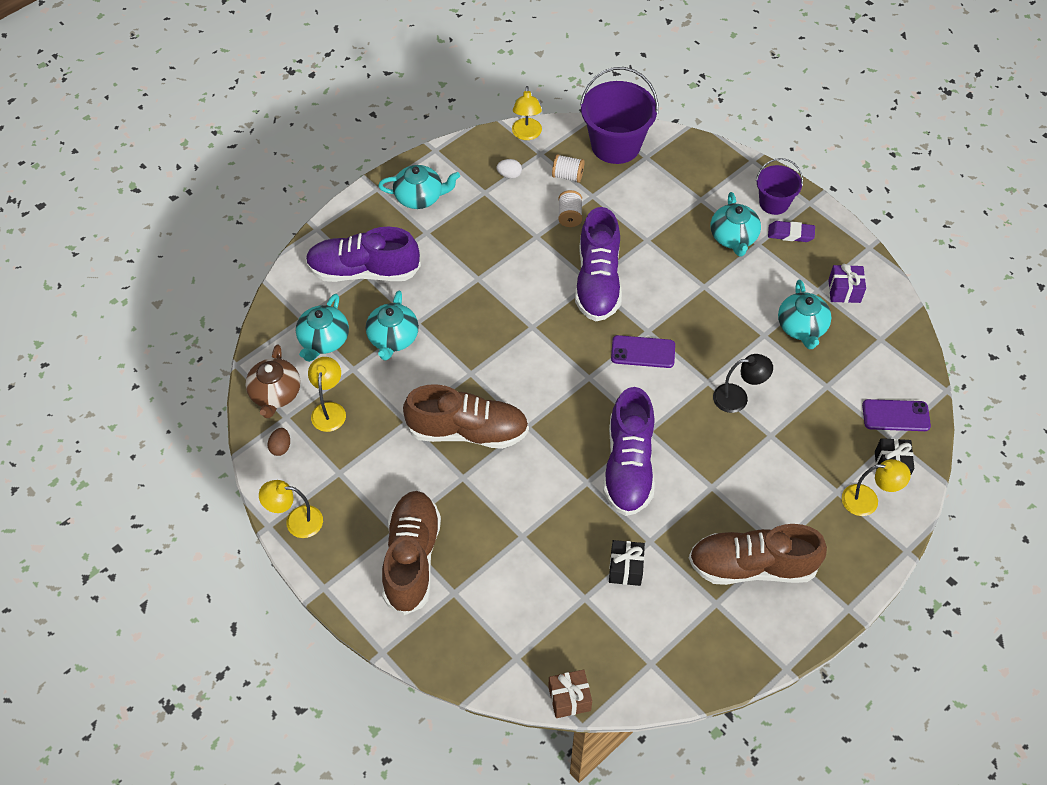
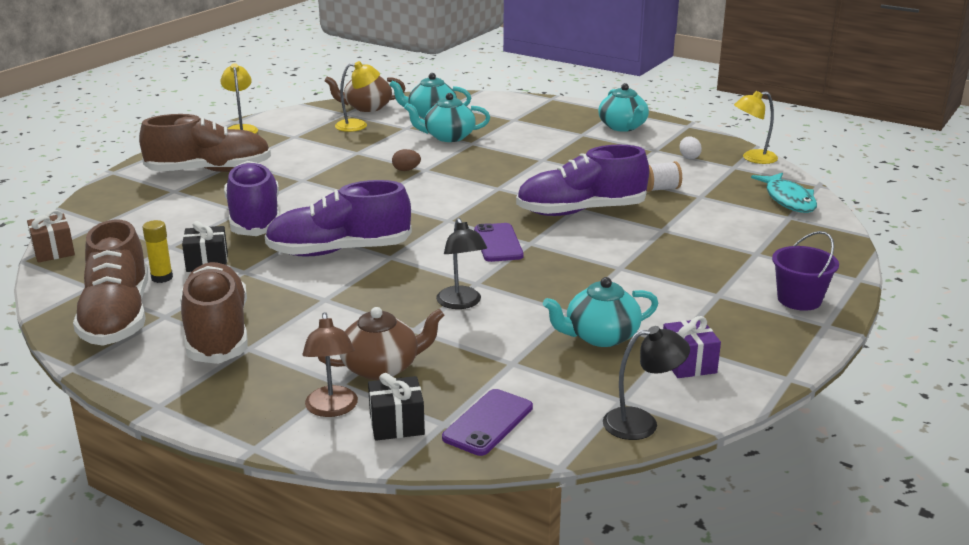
camera: 75 degrees right, 30 degrees down
brown egg [268,428,290,456] -> brown egg moved to [392,149,421,171]
purple shoe [306,227,421,282] -> purple shoe moved to [224,161,279,236]
brown shoe [403,384,529,449] -> brown shoe moved to [73,220,148,345]
white spool [552,154,584,183] -> none
purple bucket [580,67,658,164] -> turquoise fish [751,173,817,213]
turquoise teapot [710,192,761,257] -> none
purple eraser [768,221,815,242] -> none
yellow lamp [842,459,911,516] -> brown lamp [302,312,358,417]
purple phone [862,399,931,431] -> purple phone turned 45 degrees clockwise [442,389,533,456]
none -> yellow glue stick [142,220,173,283]
none -> brown teapot [318,307,445,380]
none -> black lamp [603,326,690,440]

